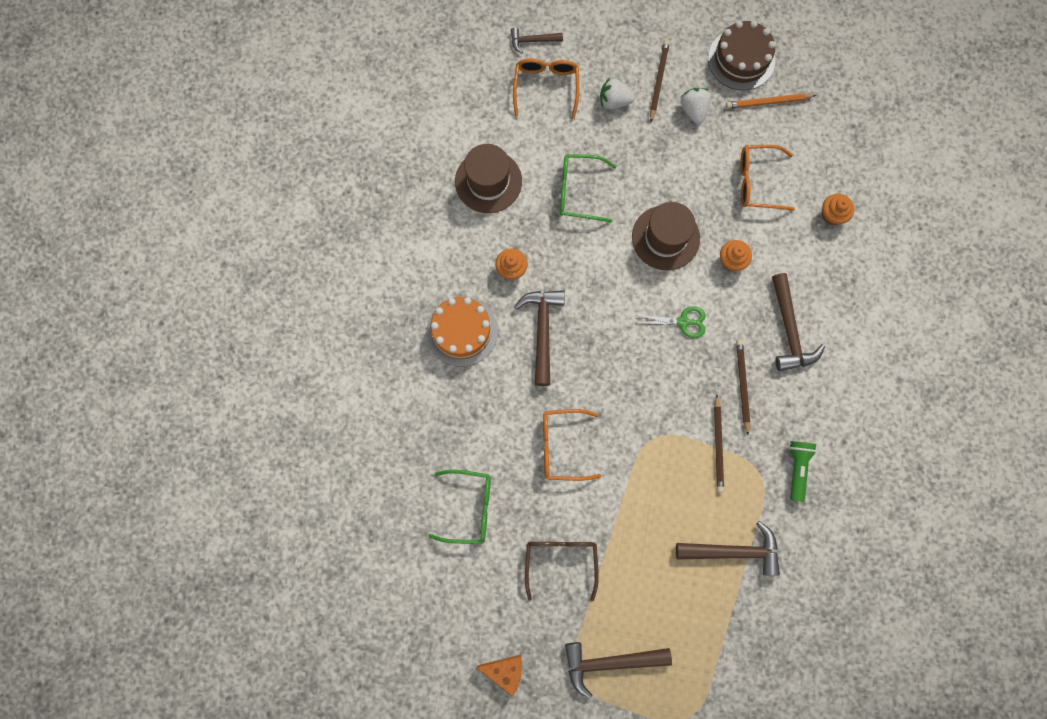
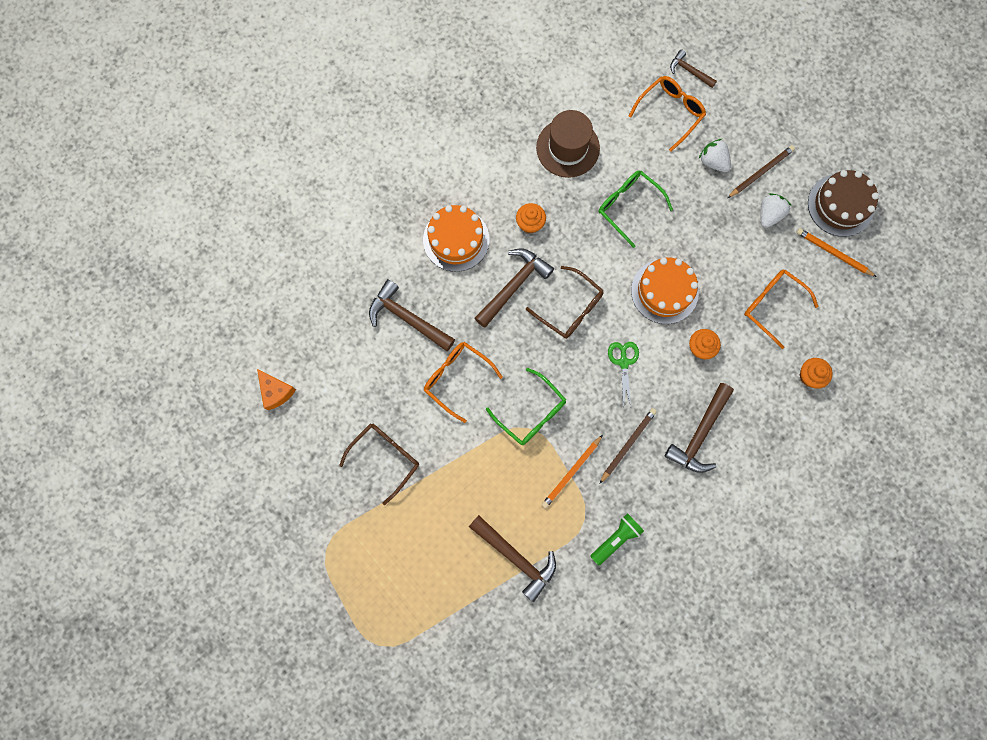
camera: 40 degrees right, 0 degrees up
green glasses [428,469,491,544] -> green glasses moved to [486,368,566,445]
orange cheese [476,655,522,697] -> orange cheese moved to [257,369,296,410]
brown hammer [565,642,672,699] -> brown hammer moved to [369,279,455,351]
brown hat [632,202,700,270] -> orange cake [631,258,699,324]
green scissors [636,306,706,338] -> green scissors turned 135 degrees counterclockwise [608,342,639,408]
brown pencil [714,395,724,493] -> orange pencil [541,435,603,509]
none -> brown glasses [526,266,604,339]

